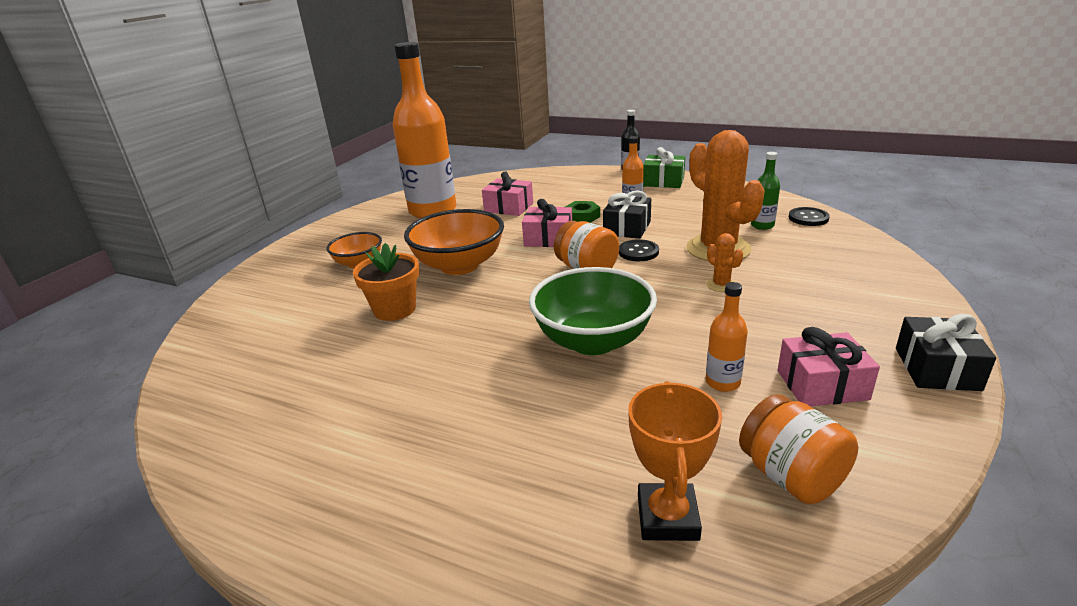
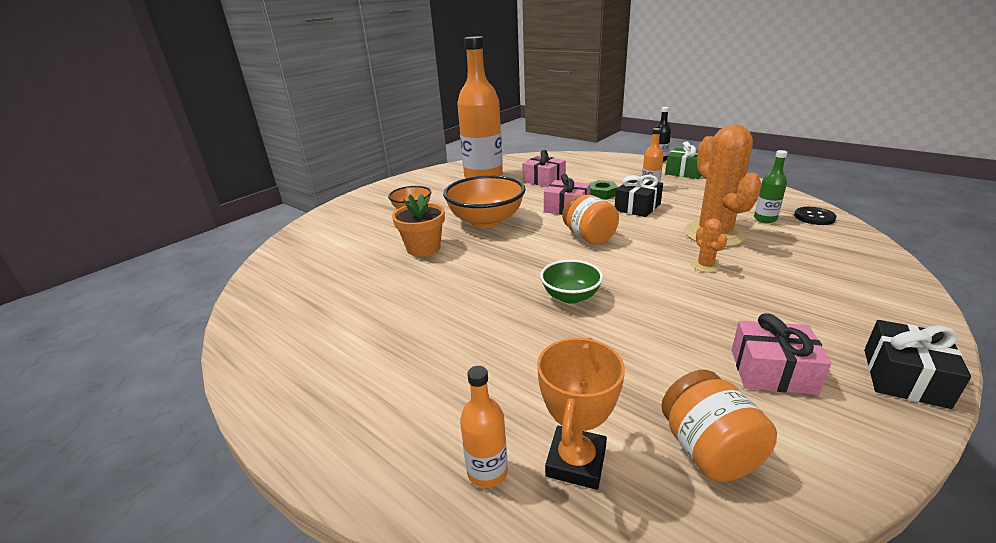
camera: 15 degrees right, 0 degrees up
green bowl [529,267,657,355] -> green bowl [540,260,603,304], size x0.57
black button [619,239,659,261] -> none
orange bottle [705,282,748,392] -> orange bottle moved to [460,366,508,488]

